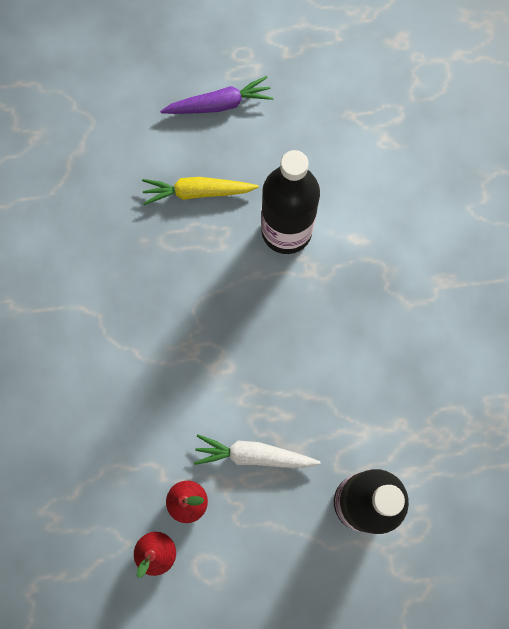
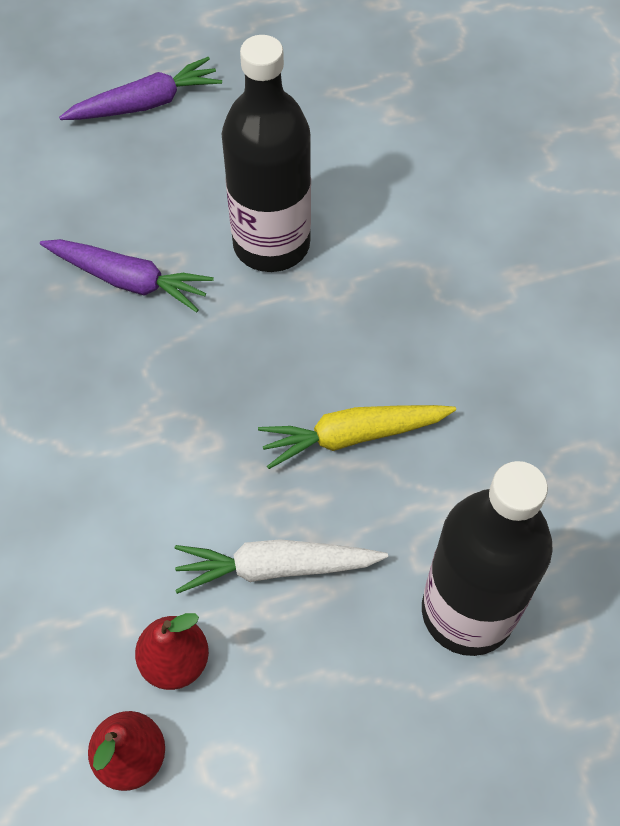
camera: 10 degrees left, 15 degrees down
yellow carrot [142,177,259,205] -> yellow carrot moved to [258,405,456,469]
none -> purple carrot [40,239,214,312]

